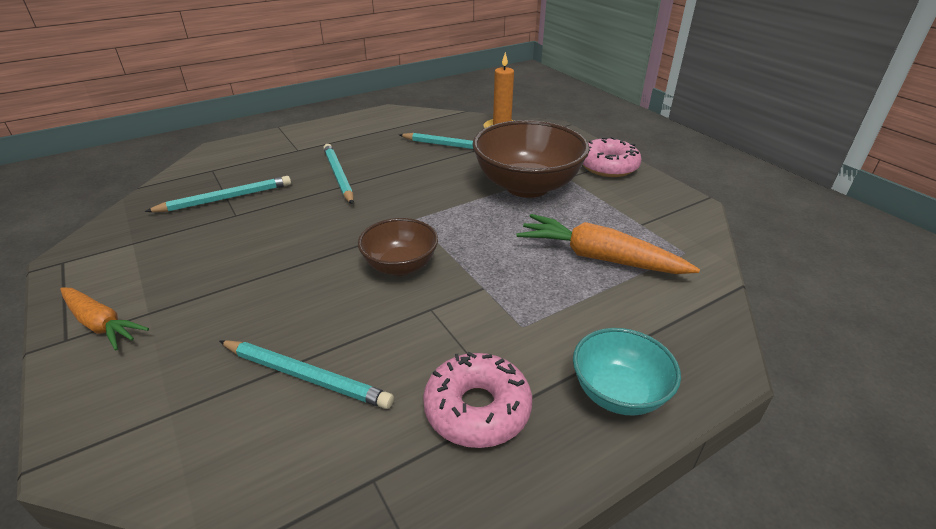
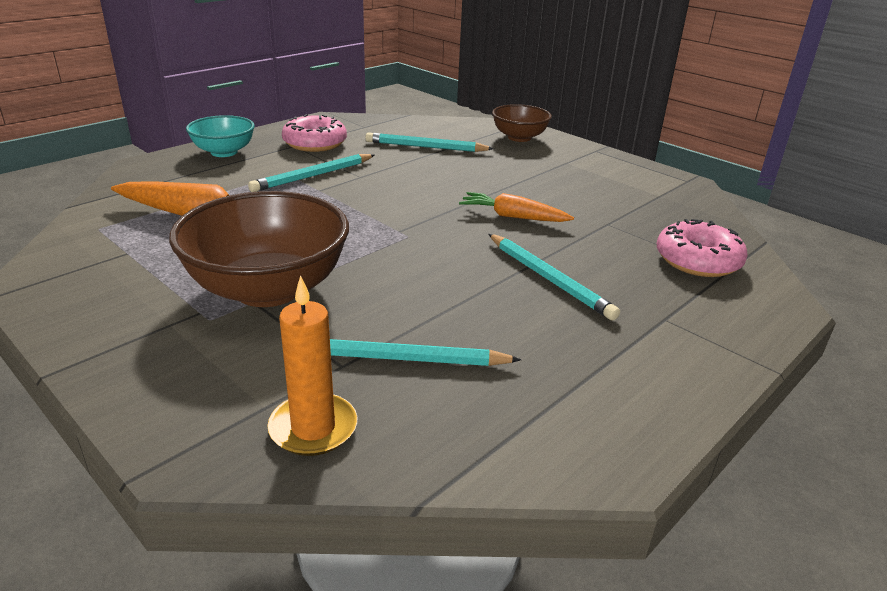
camera: 165 degrees right, 5 degrees down
orange carrot [60,287,149,350] -> orange carrot moved to [459,192,574,222]
turquoise pencil [145,176,291,212] -> turquoise pencil moved to [248,154,375,192]
brown bowl [358,218,438,276] -> brown bowl moved to [492,104,552,142]
pink donut [582,137,641,177] -> pink donut moved to [657,219,748,277]

